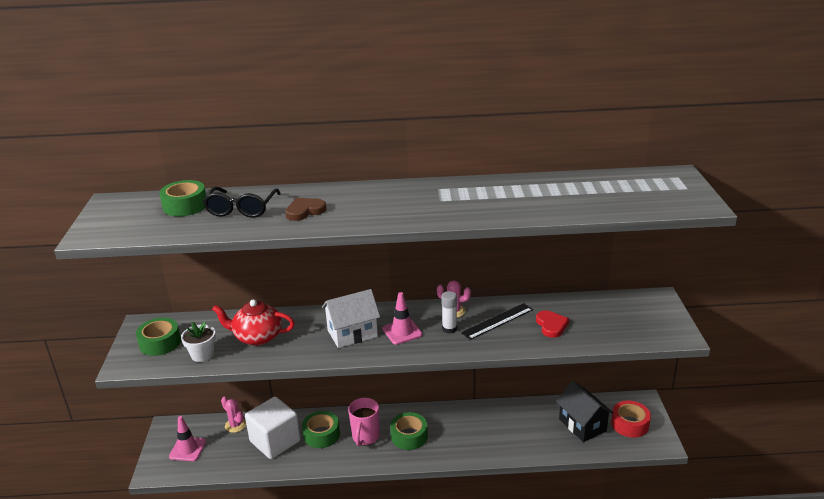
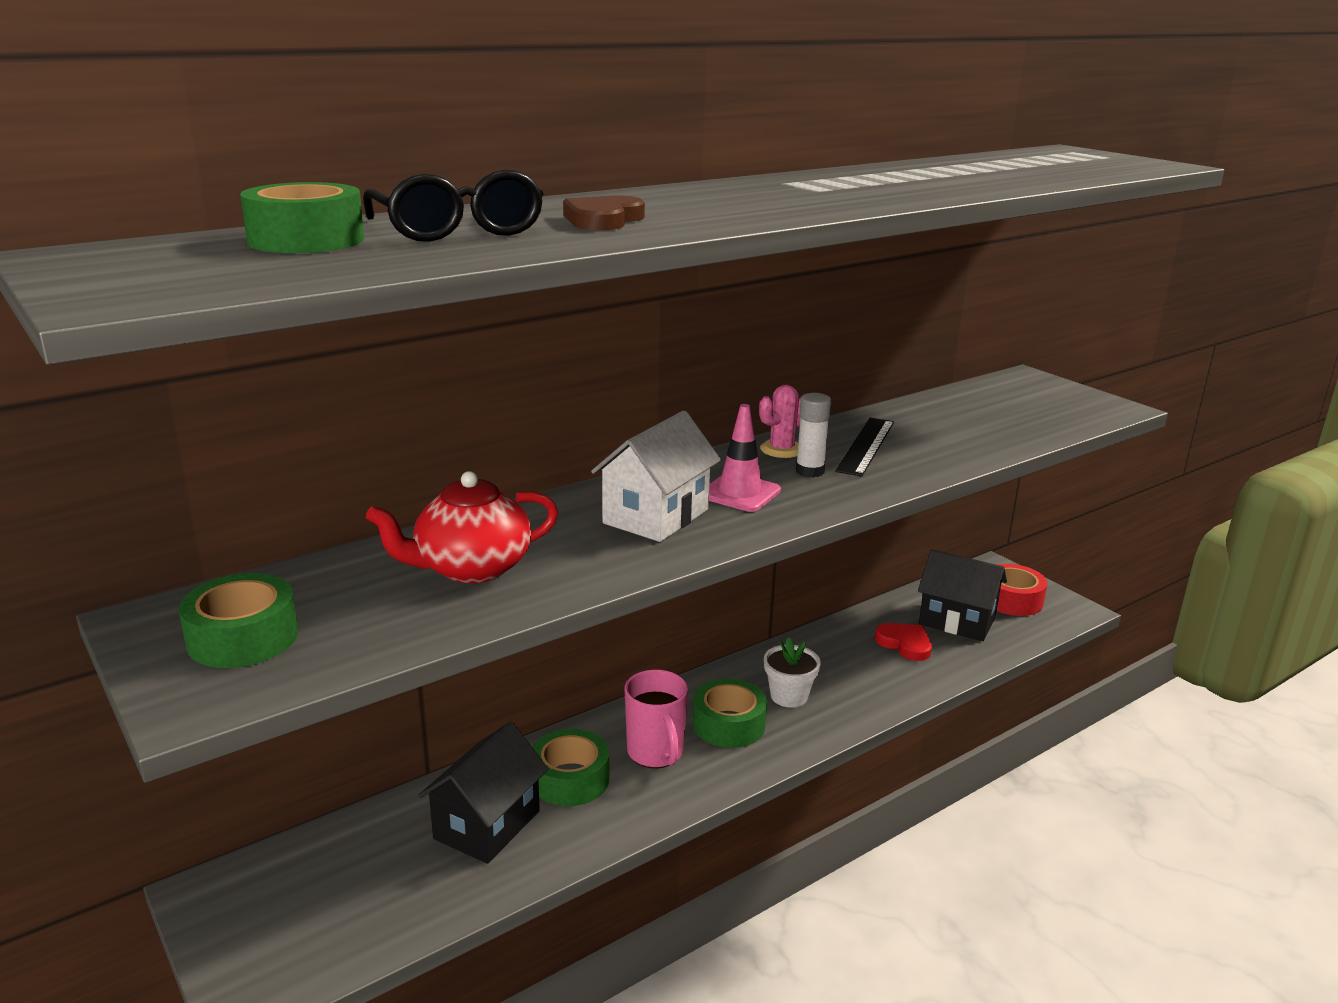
camera: 35 degrees left, 5 degrees down
pink traffic cone [169,416,206,461] -> none
white flower pot [181,321,216,362] -> white flower pot moved to [764,637,821,708]
pink cactus [221,397,246,433] -> none
white cube [245,397,301,459] -> black house [418,722,548,864]
red heart [536,310,569,338] -> red heart moved to [875,623,932,661]

